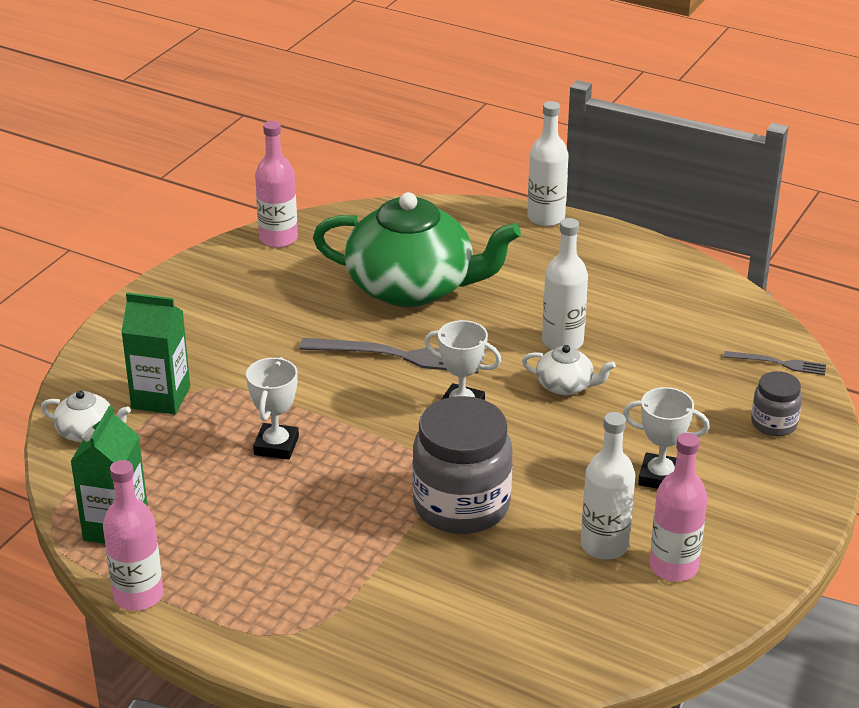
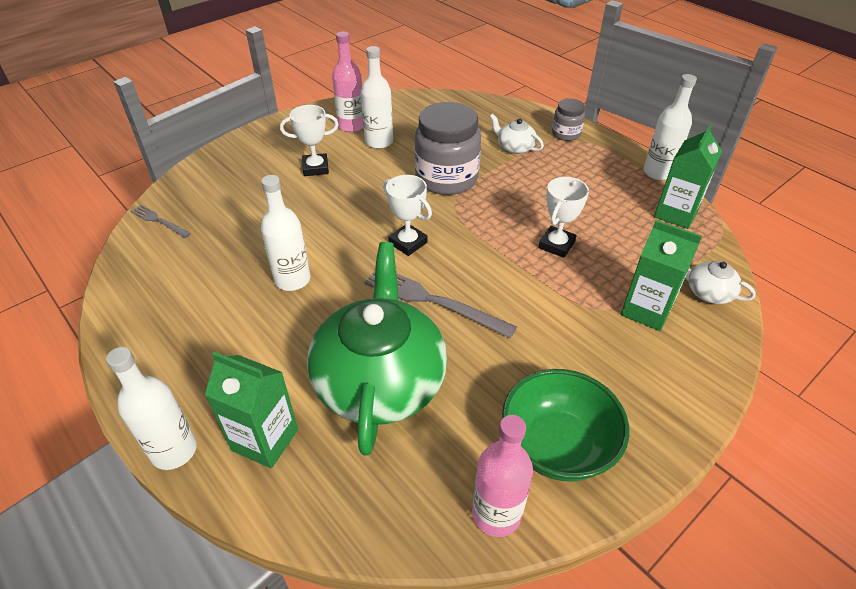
camera: 160 degrees left, 10 degrees up
pink bottle [103,460,163,611] -> white bottle [644,74,697,180]
green teapot [313,192,521,307] -> green teapot turned 60 degrees clockwise [307,242,447,456]
white teapot [522,345,616,395] -> white teapot moved to [490,114,544,154]
white trophy [623,387,710,489] -> white trophy turned 45 degrees counterclockwise [280,105,339,176]
grey jar [751,371,802,436] -> grey jar moved to [552,99,585,141]
none -> green carton [205,352,298,468]
none -> green bowl [502,369,629,482]

